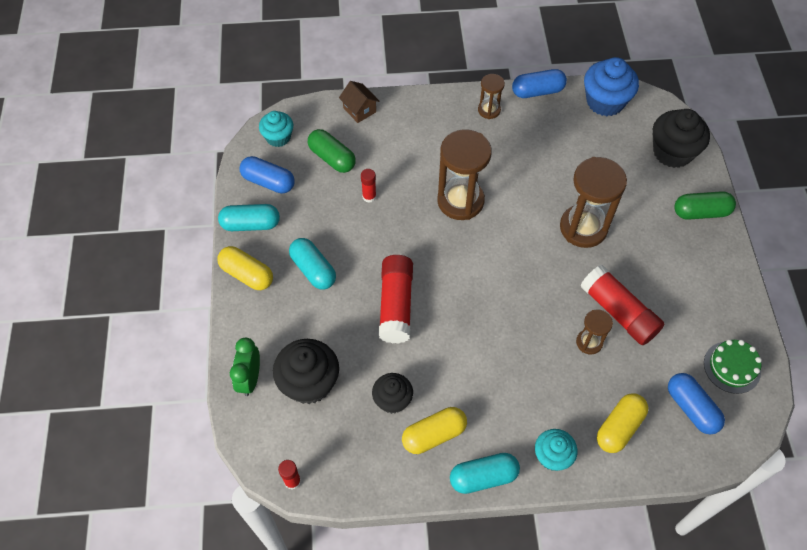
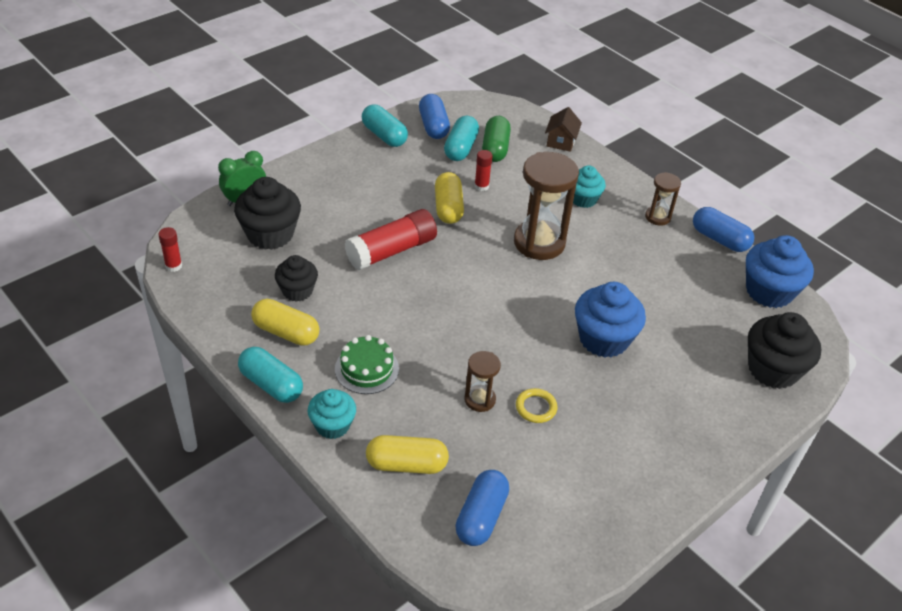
camera: 50 degrees right, 15 degrees down
yellow capsule [217,246,273,290] -> yellow capsule moved to [435,172,464,224]
turquoise cupcake [259,111,293,147] -> turquoise cupcake moved to [573,165,606,208]
turquoise capsule [289,238,336,290] -> turquoise capsule moved to [444,116,479,161]
brown hourglass [560,157,627,248] -> blue cupcake [575,282,646,358]
red glue stick [580,265,664,345] -> yellow ring [516,388,557,423]
green capsule [674,191,736,220] -> none
green cake [704,340,762,394] -> green cake moved to [335,335,399,394]

